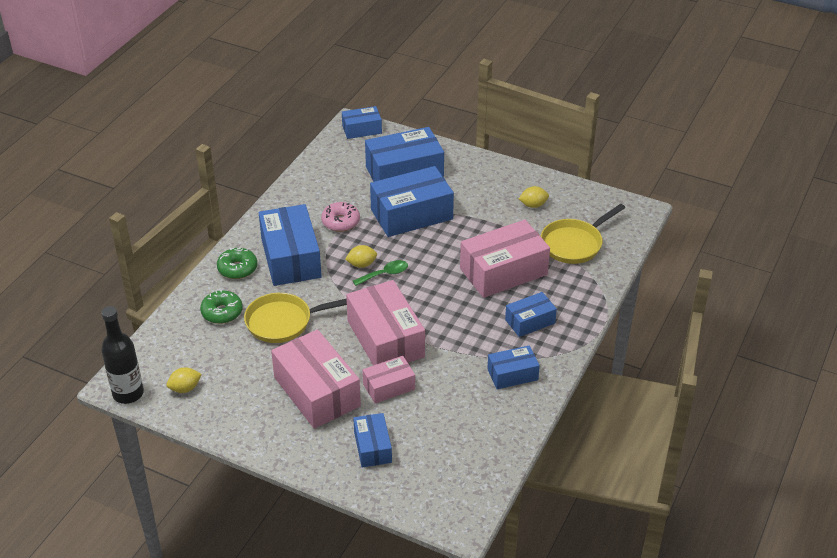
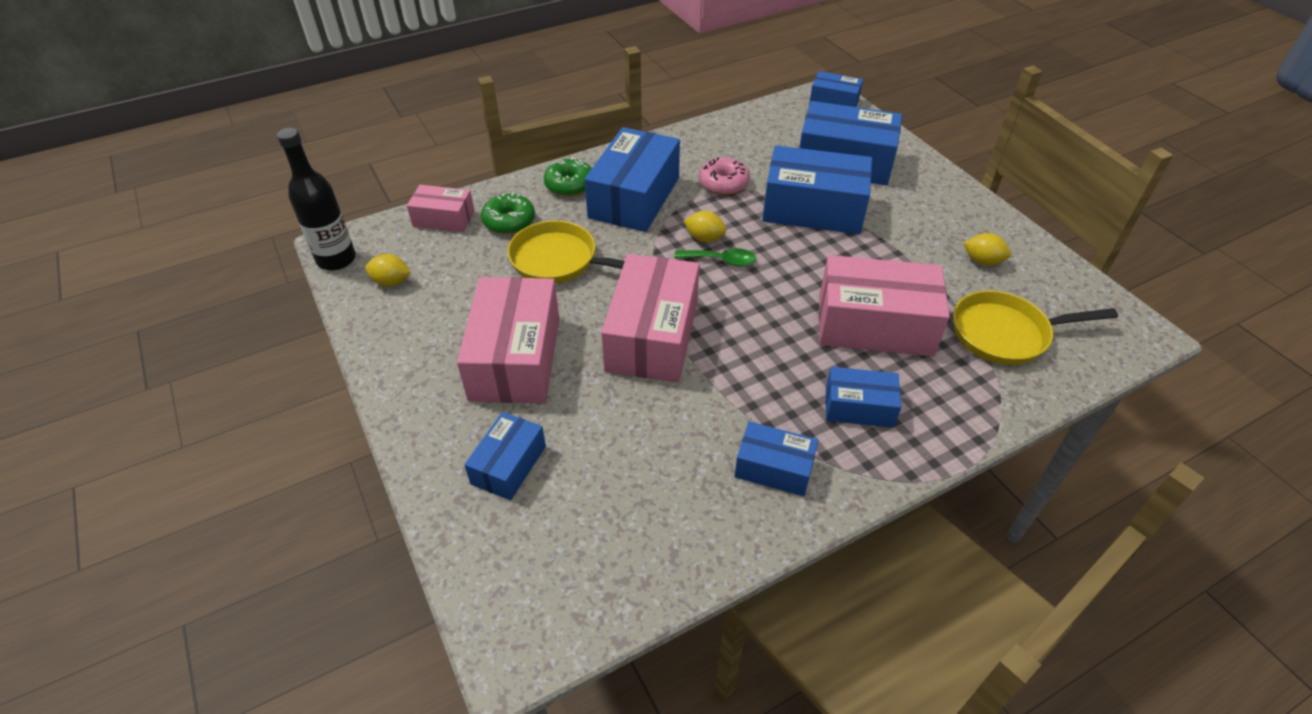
camera: 35 degrees right, 5 degrees up
pink box [363,356,415,403] -> pink box moved to [407,185,475,232]

